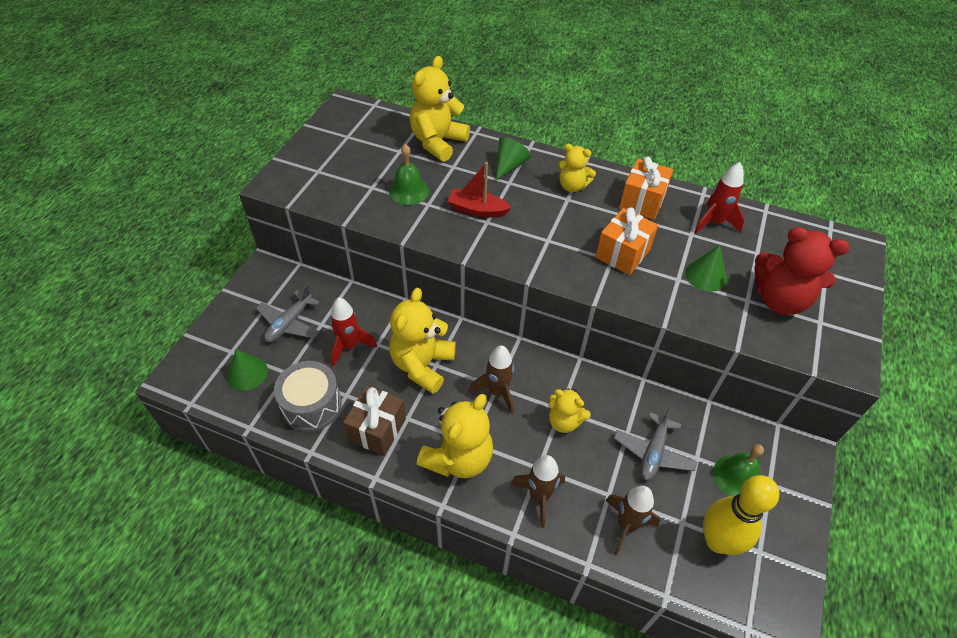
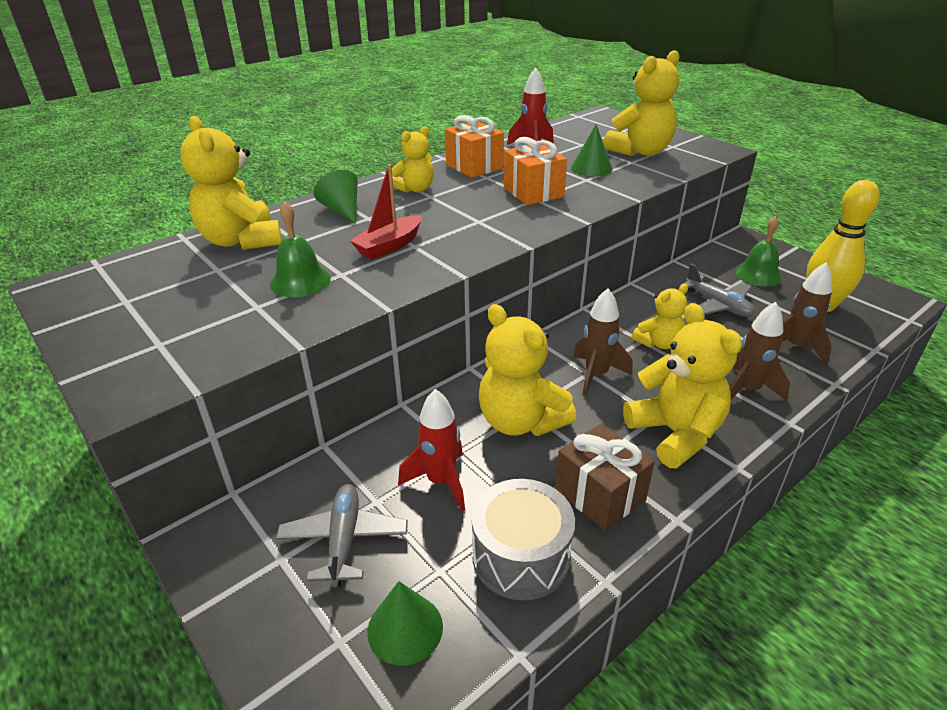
camera: 60 degrees left, 15 degrees down
grey plane [256,284,320,342] -> grey plane turned 150 degrees counterclockwise [276,484,408,587]
red teddy bear [755,227,849,315] -> yellow teddy bear [603,50,679,156]

